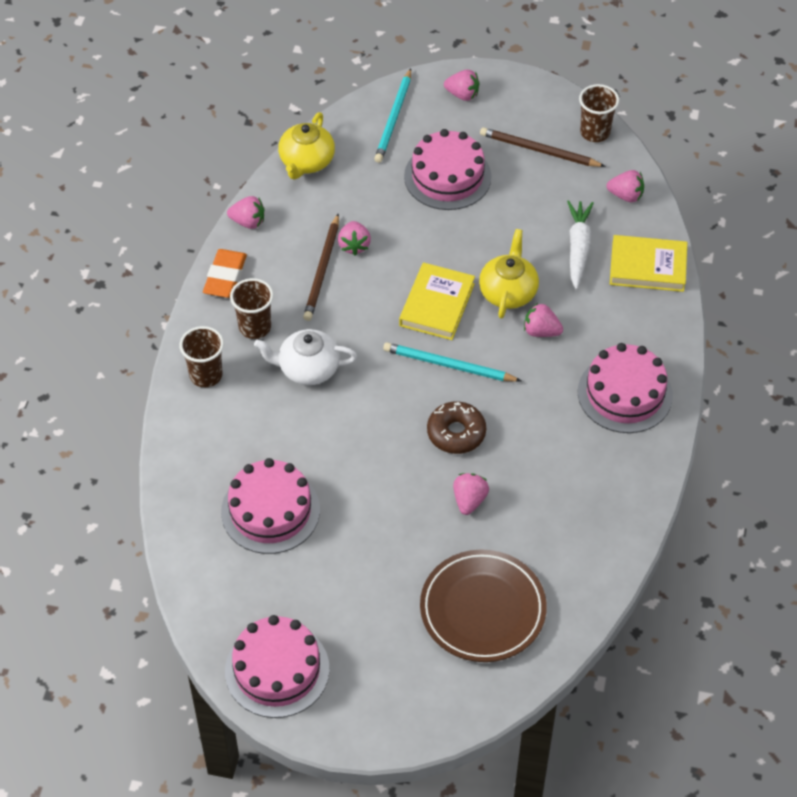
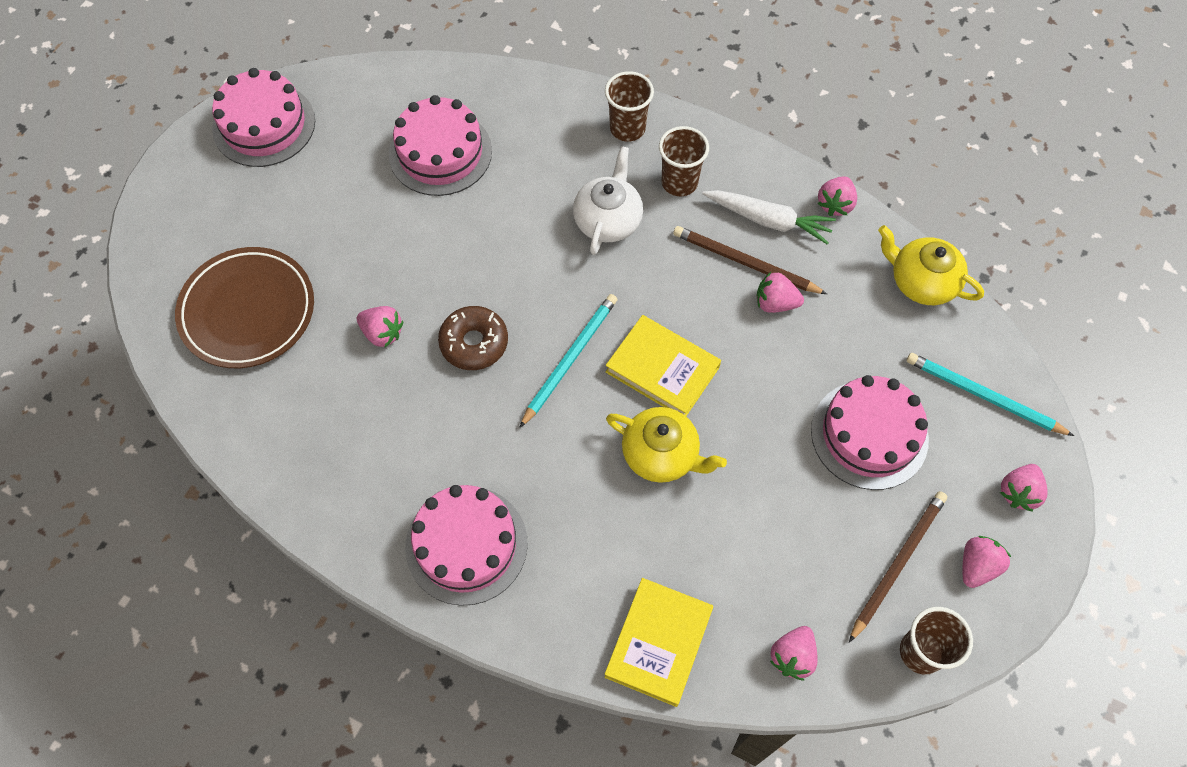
camera: 105 degrees right, 10 degrees up
orange eraser [203,249,247,298] -> none
pink strawberry [524,303,563,337] -> pink strawberry moved to [963,536,1011,588]
white carrot [567,200,594,290] -> white carrot moved to [702,190,836,244]

